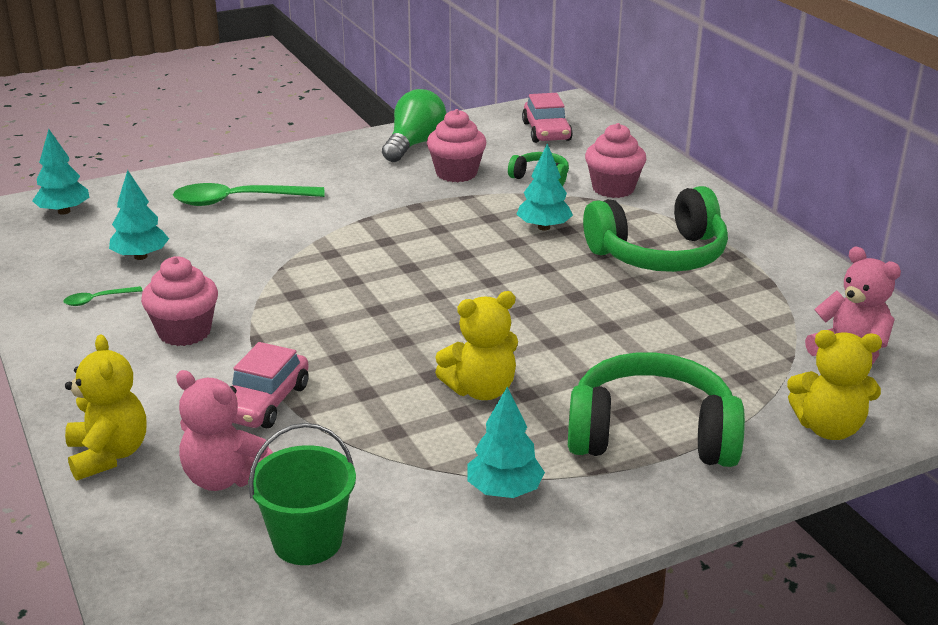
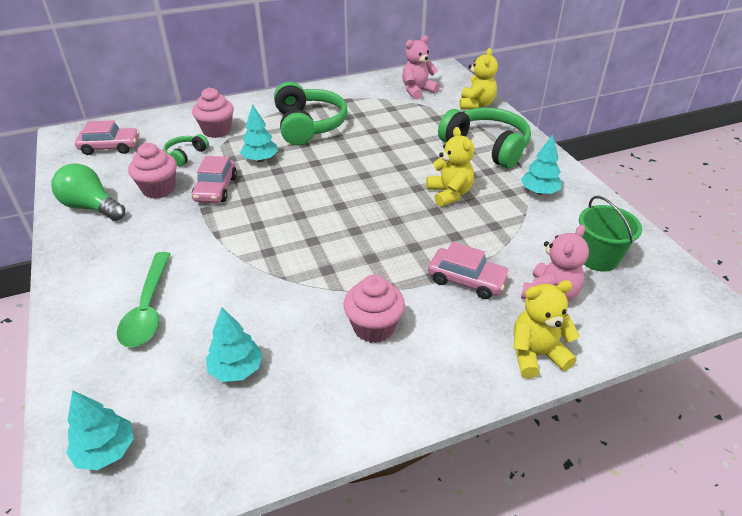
camera: 85 degrees left, 10 degrees up
green spoon [63,286,142,306] -> none
green headphones [568,352,745,467] -> green headphones turned 120 degrees clockwise [438,108,531,168]
none -> pink car [192,156,237,203]

